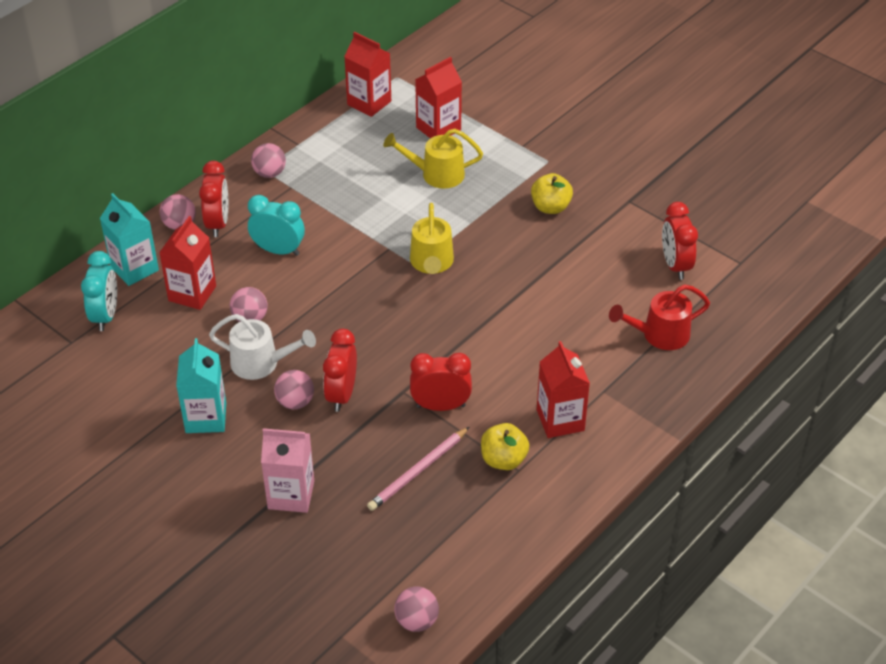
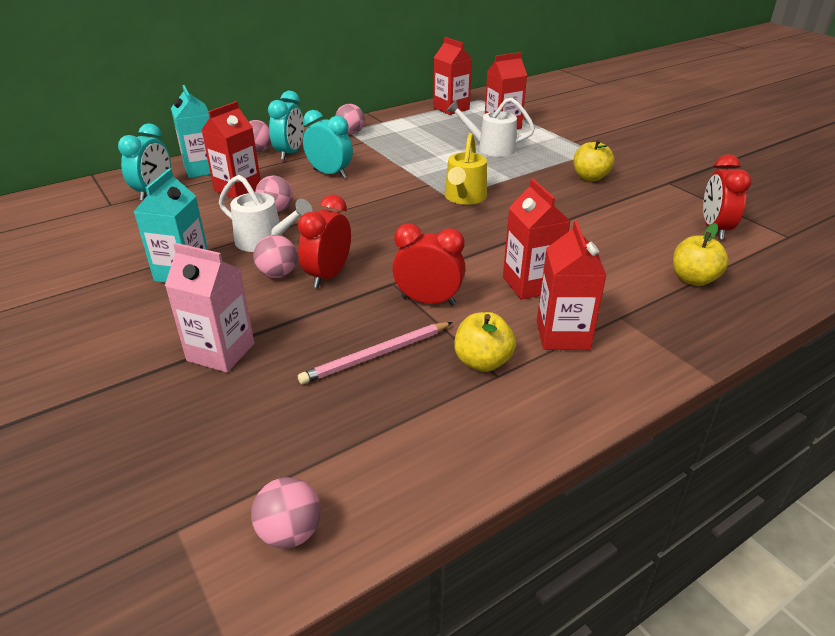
camera: 15 degrees right, 10 degrees down
red clock [199,161,228,237] -> turquoise clock [268,91,304,160]
yellow watering can [383,129,483,189] -> white watering can [447,98,535,157]
red watering can [609,284,710,350] -> yellow apple [673,223,729,286]
none -> red carton [503,179,570,300]

